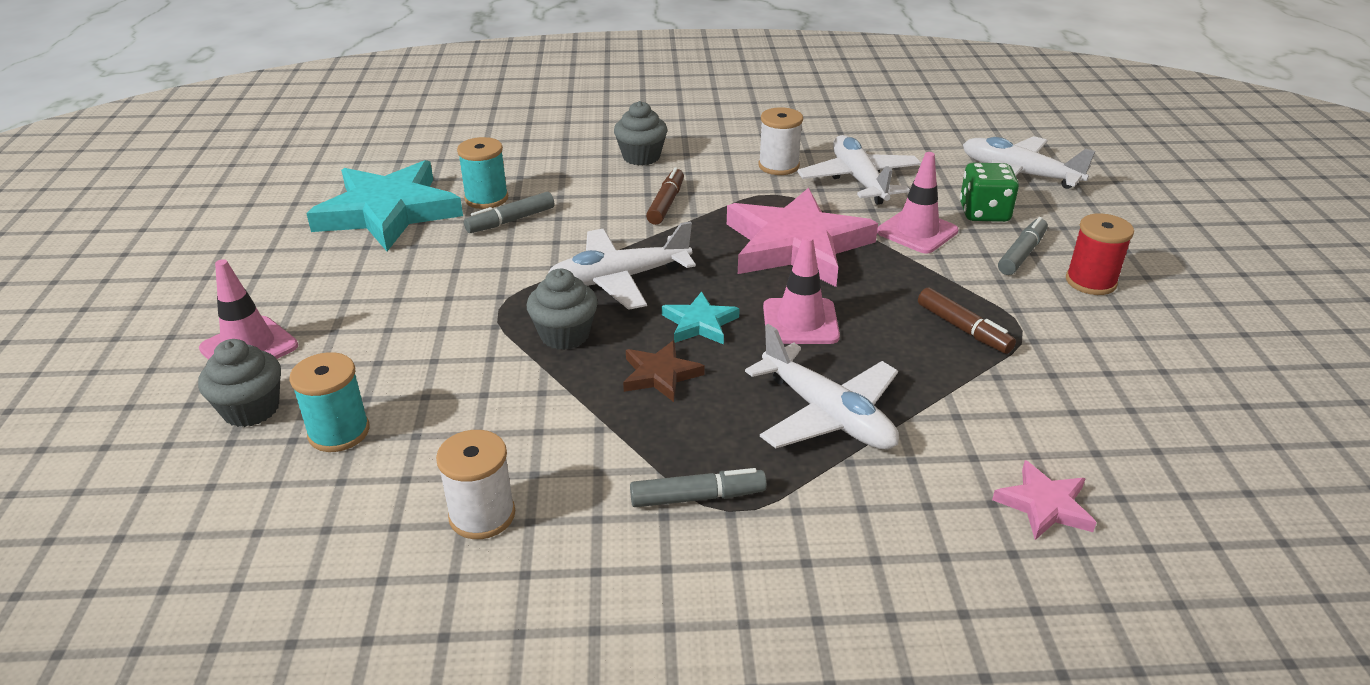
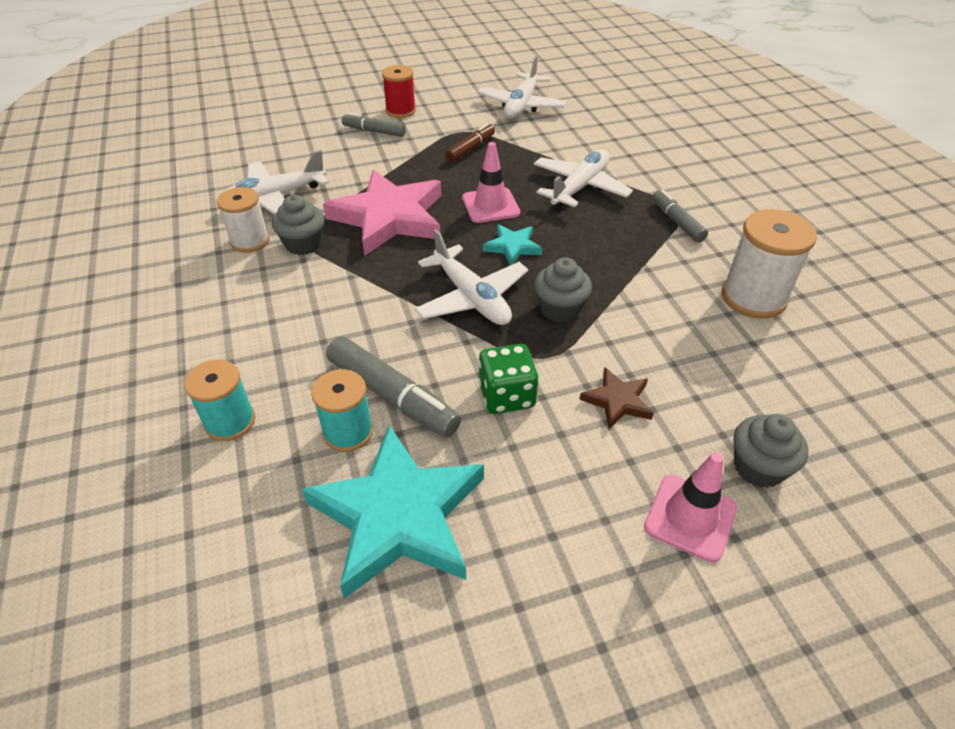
camera: 105 degrees left, 10 degrees up
turquoise spool [290,352,370,452] -> turquoise spool moved to [184,360,255,441]
white spool [436,430,515,539] -> white spool [722,209,817,319], size x1.51
grey marker [464,192,554,233] -> grey marker [326,336,461,437], size x1.61
grey cupcake [614,101,667,166] -> grey cupcake moved to [272,195,325,255]
brown star [623,340,705,402] -> brown star moved to [579,367,654,429]
brown marker [646,167,684,225] -> none
pink traffic cone [877,152,959,254] -> none
green dice [960,163,1019,222] -> green dice moved to [479,344,538,414]
white plane [963,136,1095,189] -> white plane moved to [477,56,567,119]
pink star [992,460,1097,540] -> none

